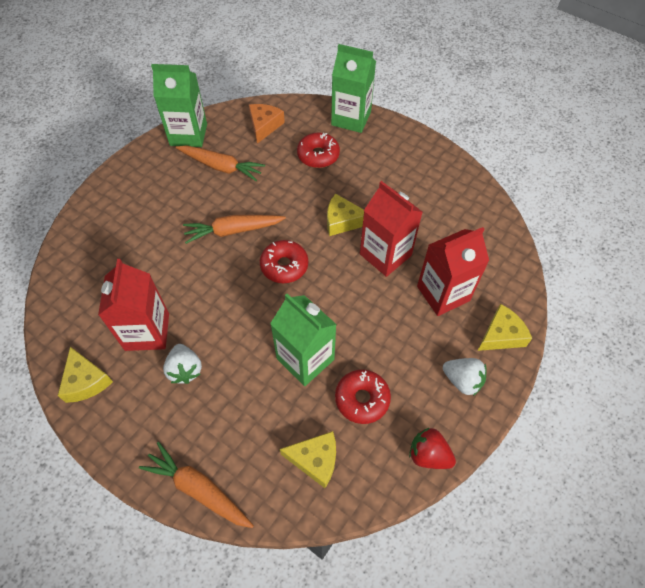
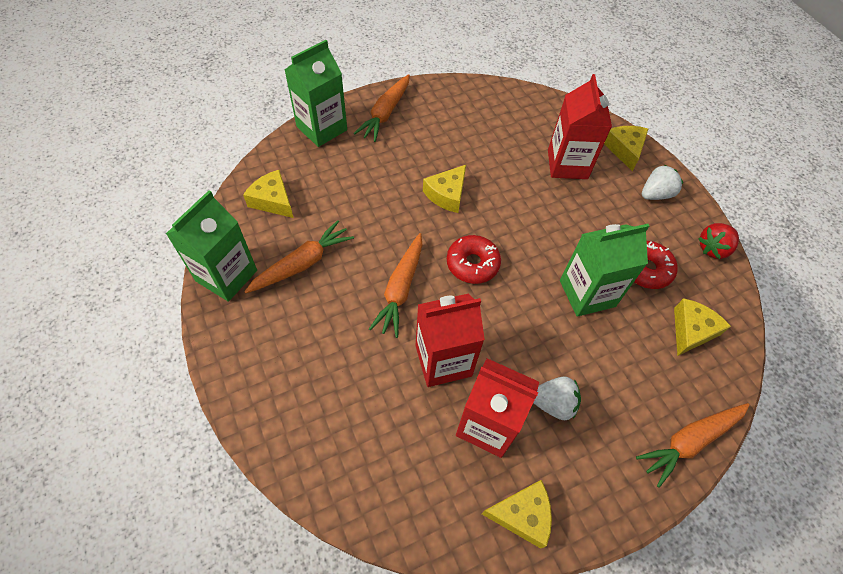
camera: 65 degrees left, 0 degrees up
orange cheese [249,104,285,144] -> yellow cheese [243,170,294,218]
red donut [297,132,340,168] -> none
red carton [360,181,422,277] -> red carton moved to [415,294,485,387]
none -> orange carrot [354,74,410,142]

